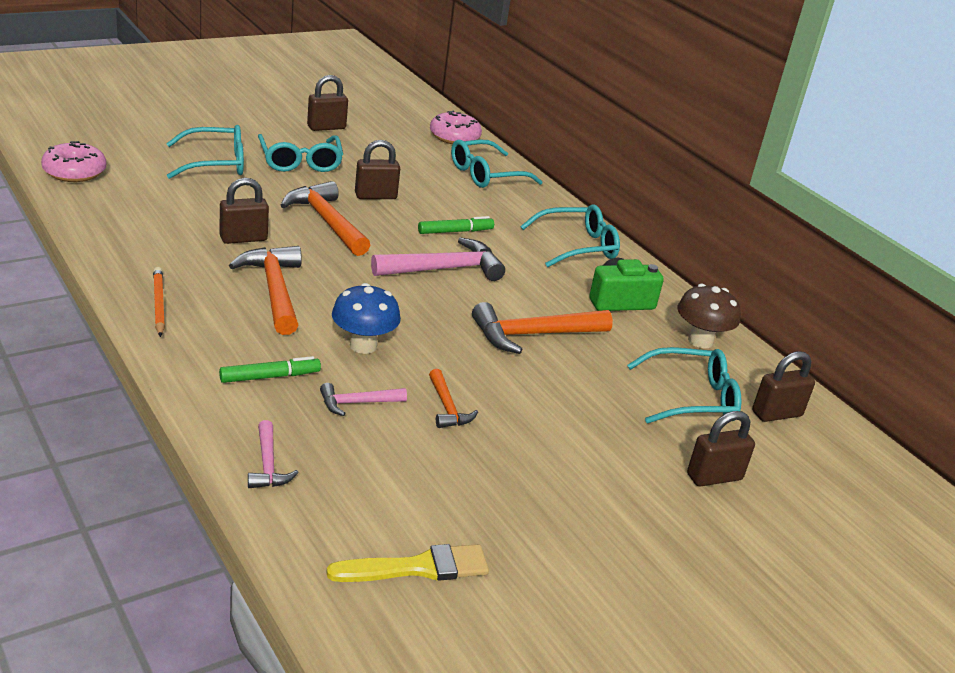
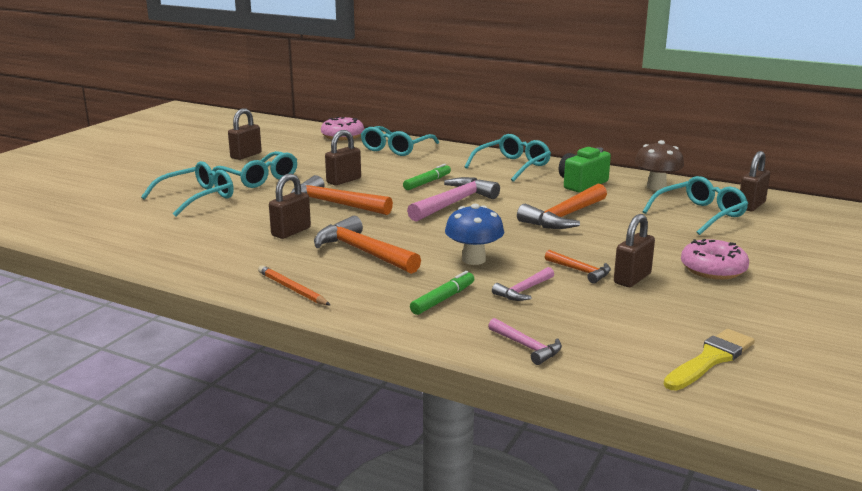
camera: 25 degrees left, 10 degrees down
pink donut [41,141,106,182] -> pink donut moved to [681,239,749,280]
brown padlock [687,411,755,487] -> brown padlock moved to [614,214,655,287]

